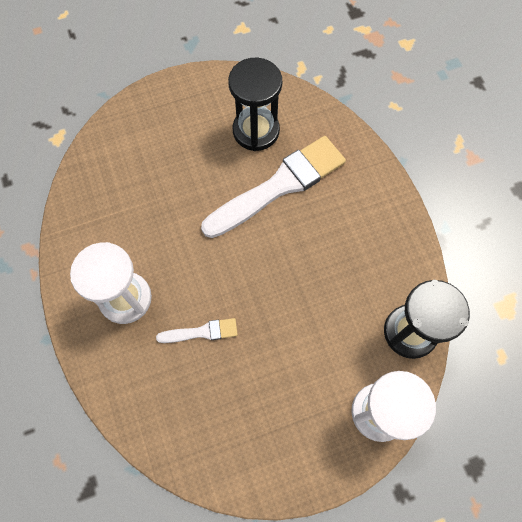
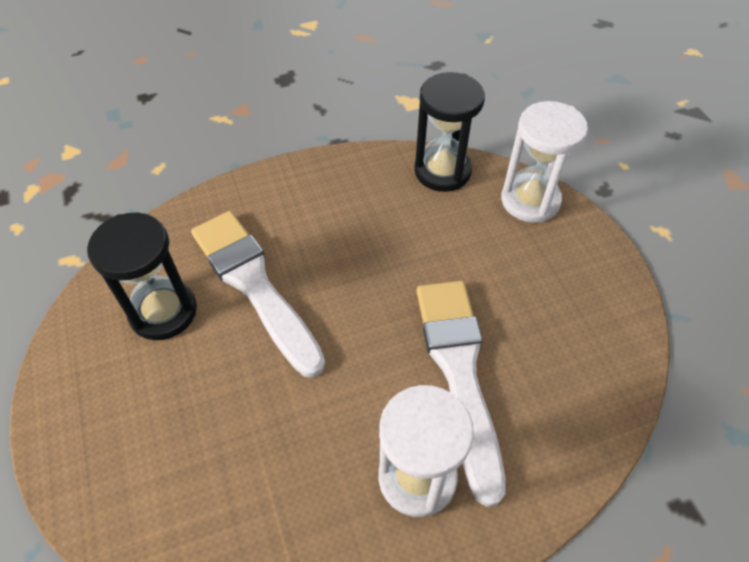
camera: 90 degrees left, 15 degrees down
white brush [156,318,238,343] -> white brush [417,281,506,507], size x2.19

